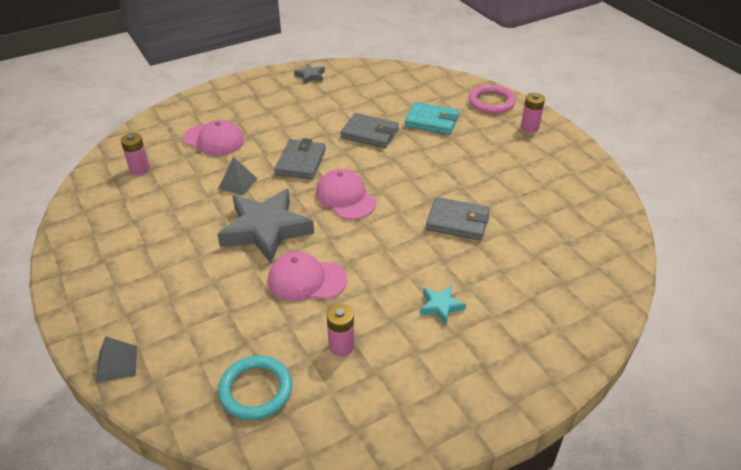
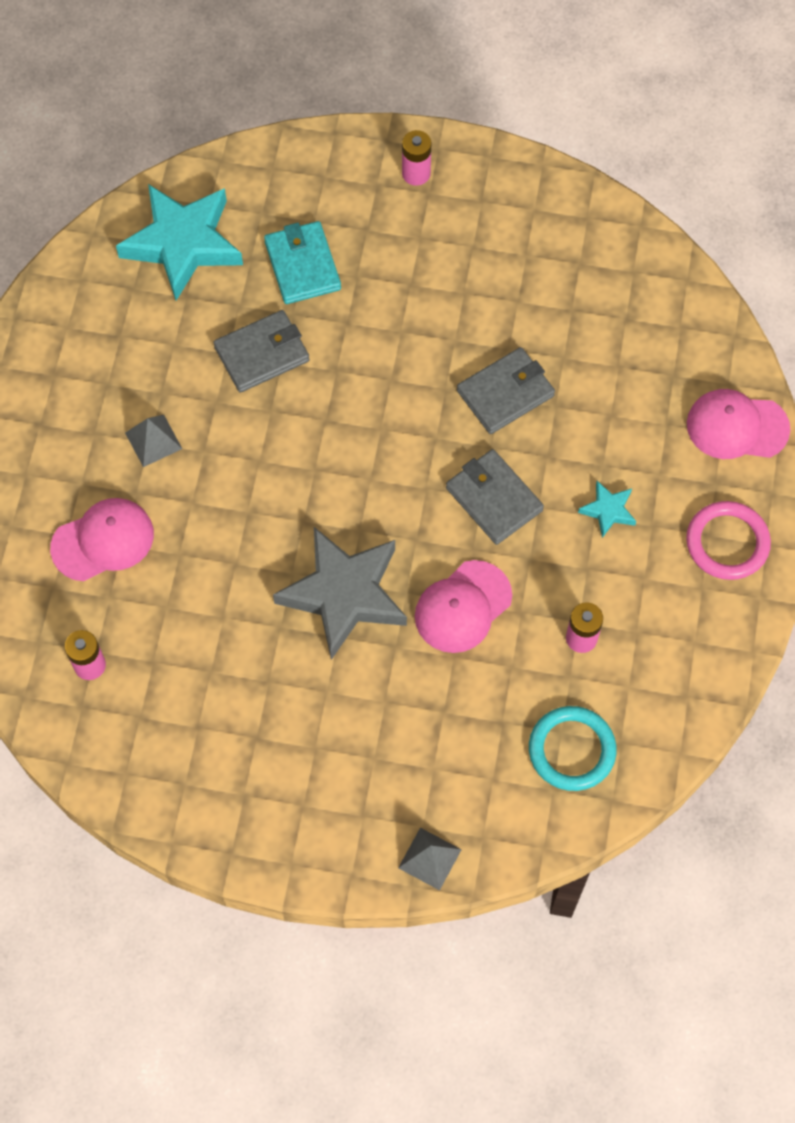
camera: 50 degrees left, 25 degrees up
grey pyramid [218,156,257,195] -> grey pyramid moved to [125,415,182,467]
grey wallet [274,138,326,180] -> grey wallet moved to [446,449,544,545]
grey star [294,63,325,84] -> none
pink cap [316,169,376,220] -> pink cap moved to [687,389,790,459]
turquoise wallet [405,102,459,135] -> turquoise wallet turned 75 degrees counterclockwise [264,221,341,304]
pink ring [468,84,516,114] -> pink ring moved to [686,501,771,580]
none -> turquoise star [116,184,243,301]

